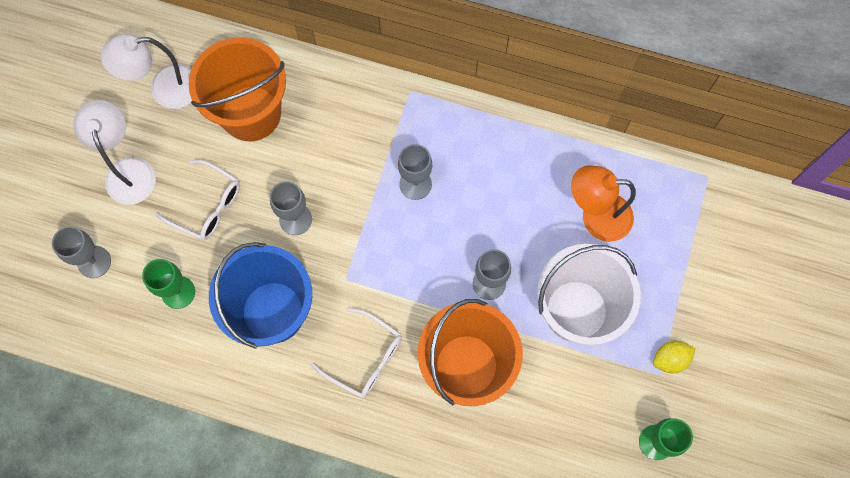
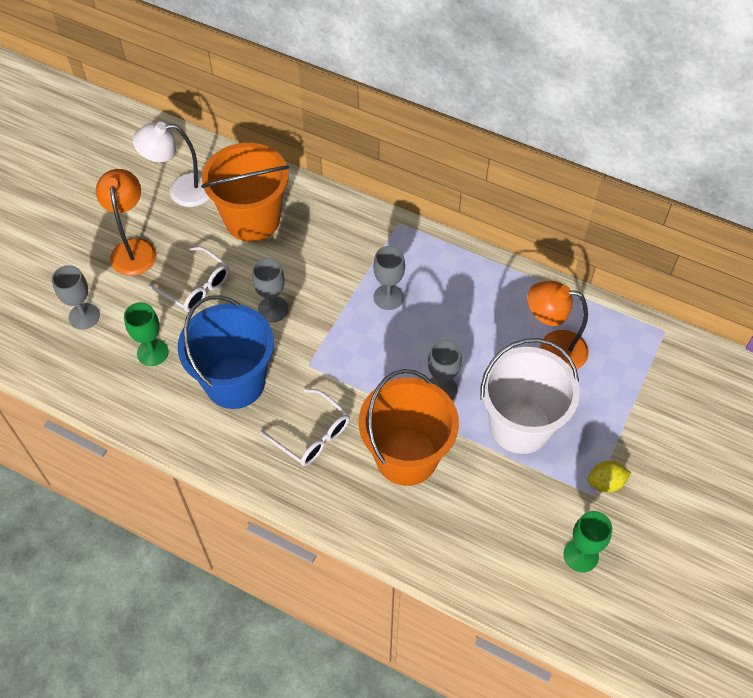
camera: 10 degrees right, 15 degrees down
white lamp [74,100,156,205] -> orange lamp [96,169,156,276]

